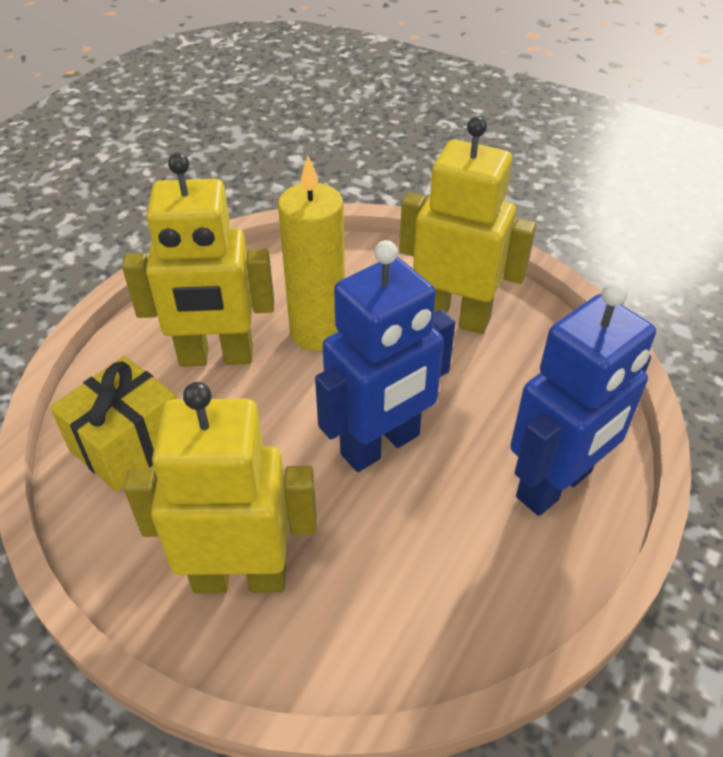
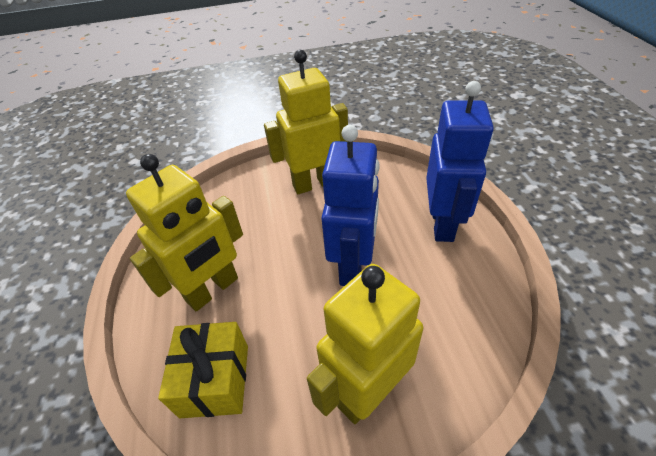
camera: 40 degrees left, 0 degrees up
yellow candle [278,156,345,351] -> none

